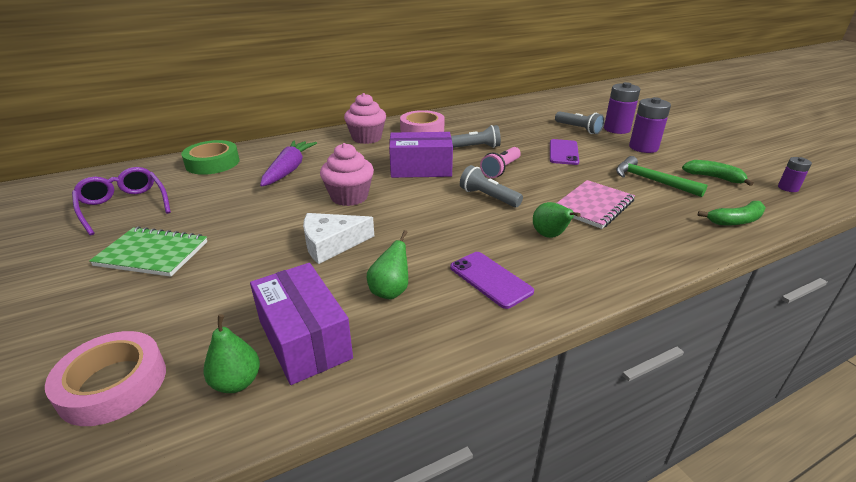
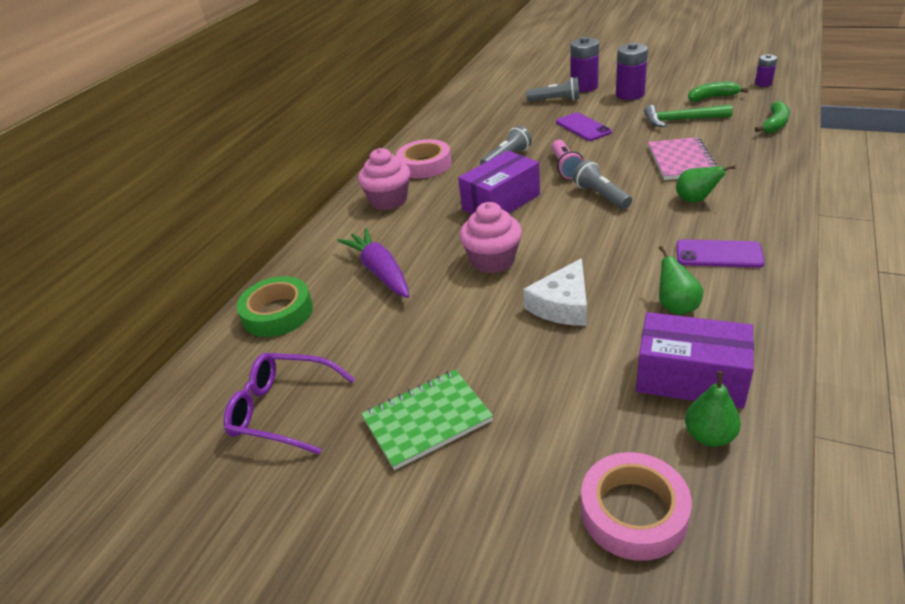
camera: 35 degrees left, 5 degrees up
grey flashlight [460,165,523,207] -> grey flashlight turned 60 degrees clockwise [573,160,632,209]

